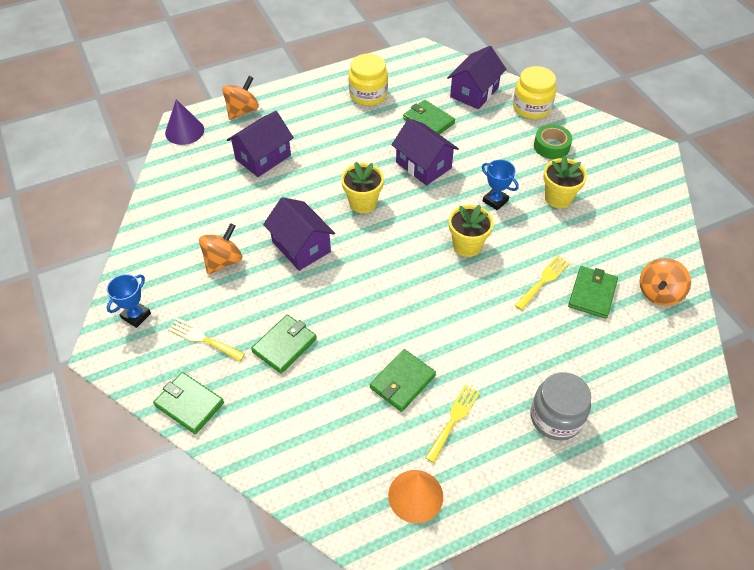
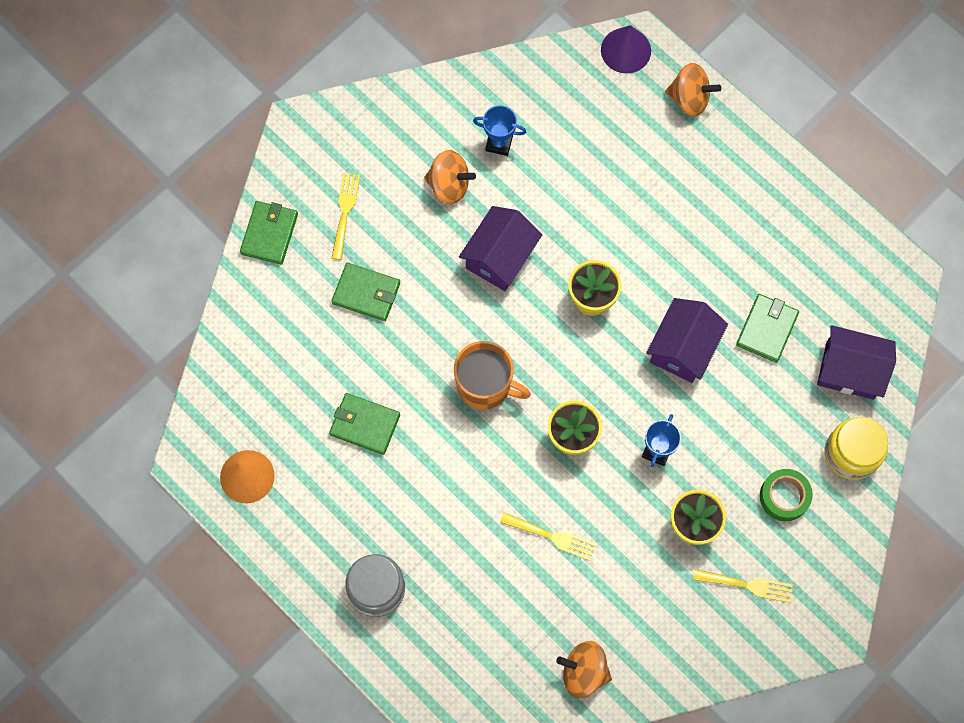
camera: 70 degrees right, 20 degrees up
blue trophy [107,274,151,328] -> blue trophy moved to [473,105,526,156]
purple house [227,111,294,177] -> none
yellow jar [349,54,388,106] -> none
yellow fork [425,385,480,463] -> yellow fork moved to [693,569,793,603]
green wallet [568,266,618,319] -> none
none -> orange mug [454,341,531,410]

